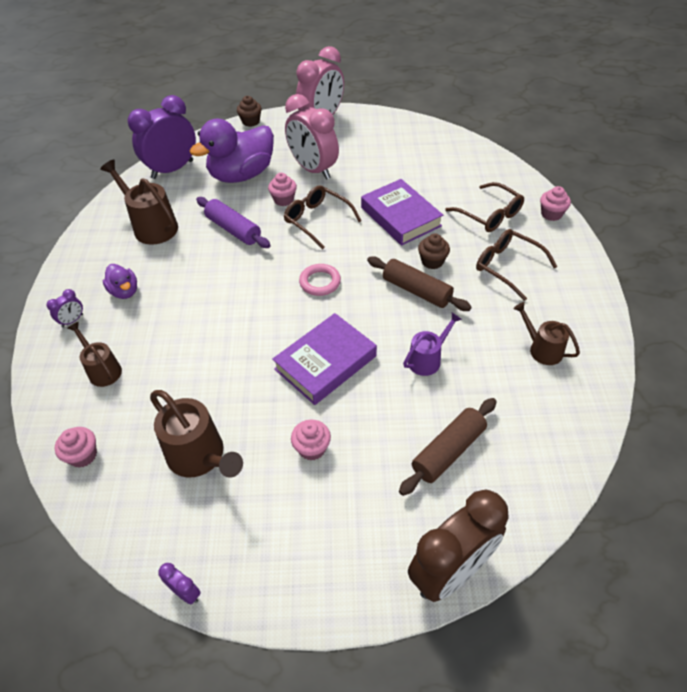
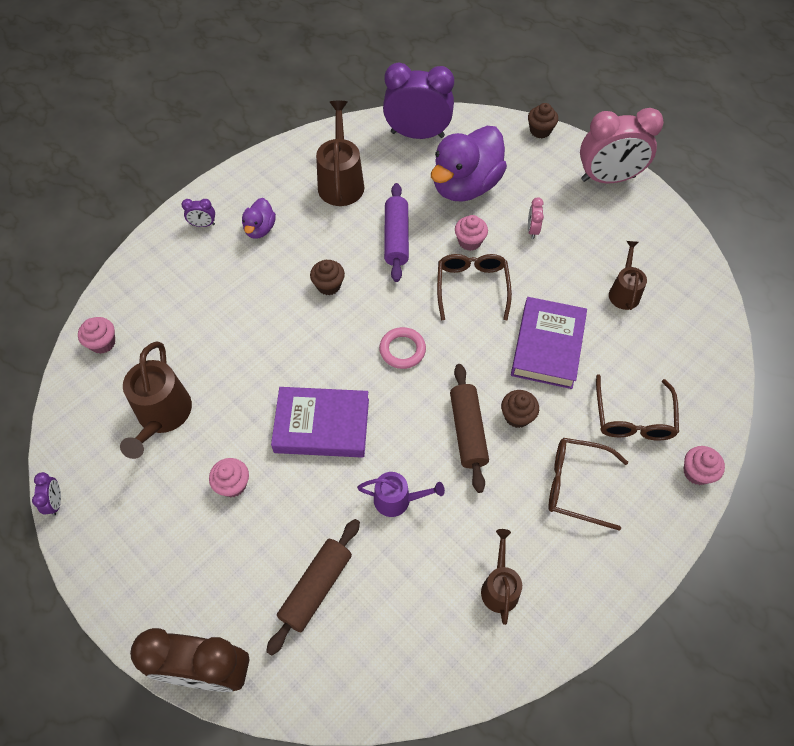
camera: 45 degrees right, 10 degrees up
brown watering can [67,322,122,387] -> brown watering can moved to [609,241,647,310]
purple duck [190,119,274,183] -> purple duck turned 60 degrees counterclockwise [431,126,507,202]
pink clock [285,94,339,180] -> pink clock [528,197,544,239], size x0.41
brown rolling pin [399,398,497,496] -> brown rolling pin turned 60 degrees counterclockwise [266,519,360,656]
brown glasses [476,229,557,301] -> brown glasses turned 75 degrees counterclockwise [549,438,628,531]
none -> brown cupcake [310,260,345,295]

